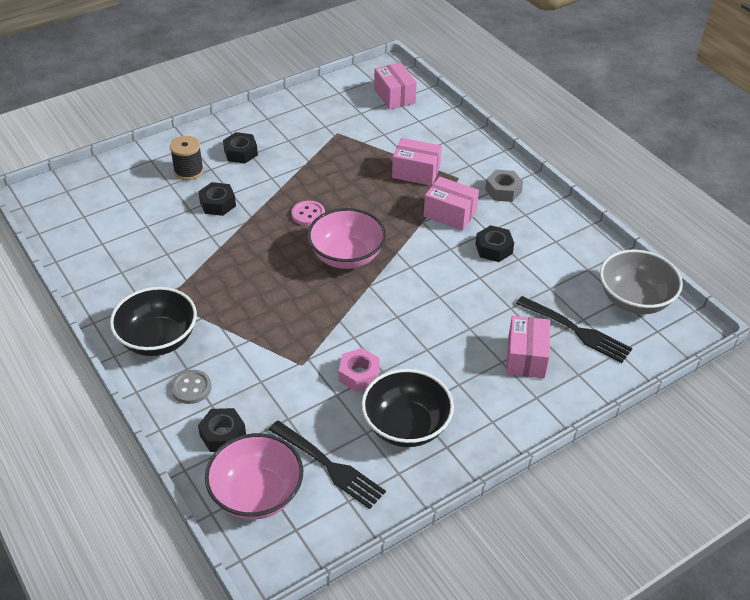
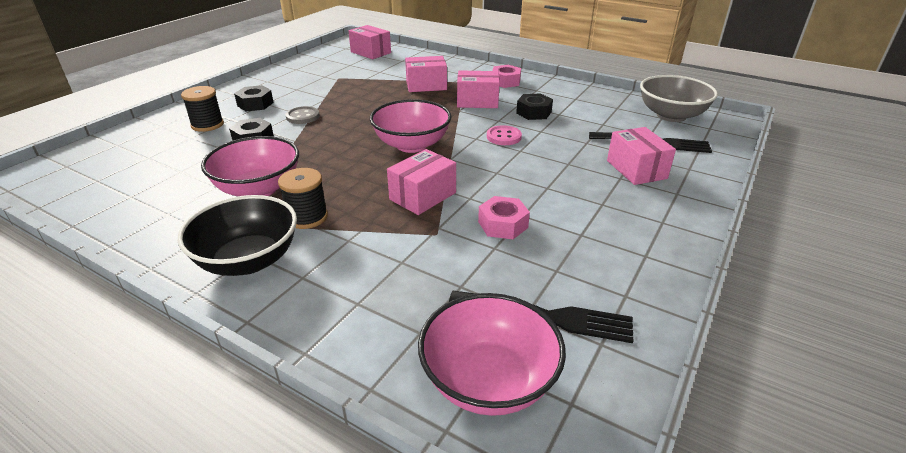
camera: 25 degrees left, 10 degrees down
grey button [171,370,212,404] -> grey button moved to [286,106,320,124]
black nut [198,408,246,452] -> none
pink button [292,201,325,226] -> pink button moved to [487,125,522,145]
black bowl [362,369,454,447] -> none
grey nut [485,170,523,202] -> pink nut [492,65,521,88]
none -> pink bowl [201,136,299,196]
none -> black spool [278,168,328,229]
none -> pink box [387,149,456,215]

